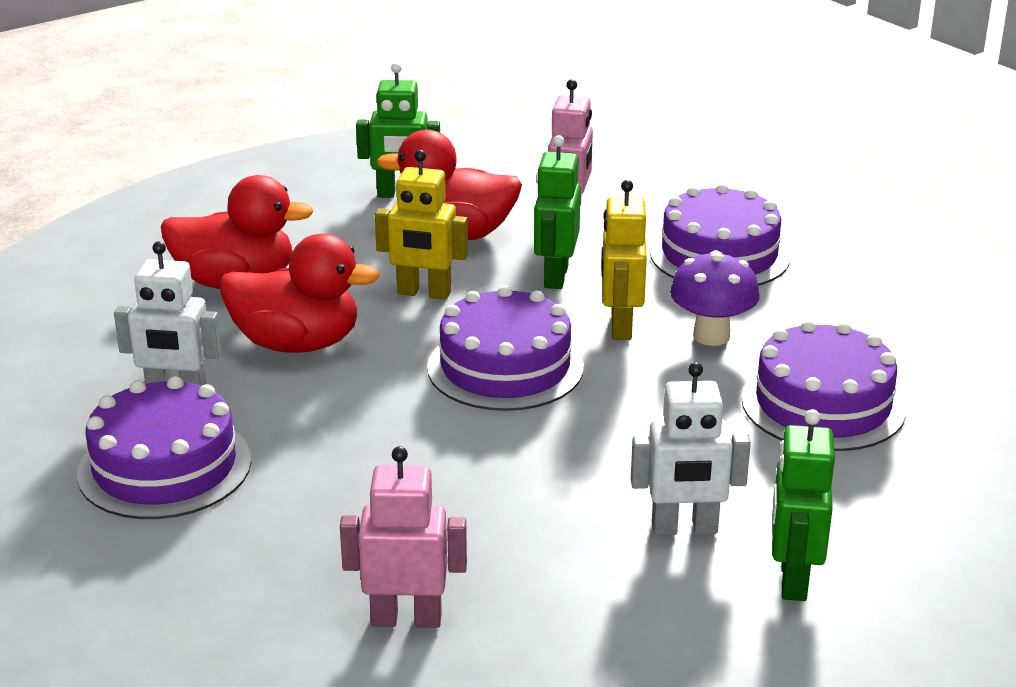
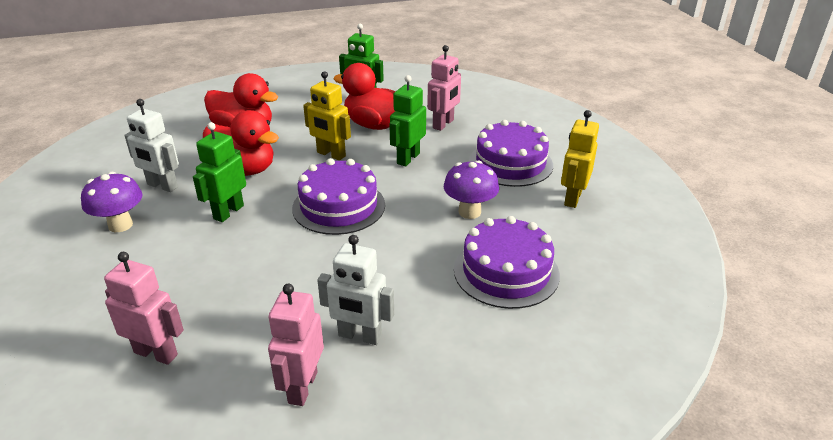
camera: 20 degrees right, 5 degrees up
purple cake [77,376,252,519] -> purple mushroom [81,172,142,232]
yellow robot [601,180,647,340] -> yellow robot moved to [561,110,599,208]
green robot [772,409,835,601] -> green robot moved to [193,122,246,222]
none -> pink robot [268,284,324,406]

